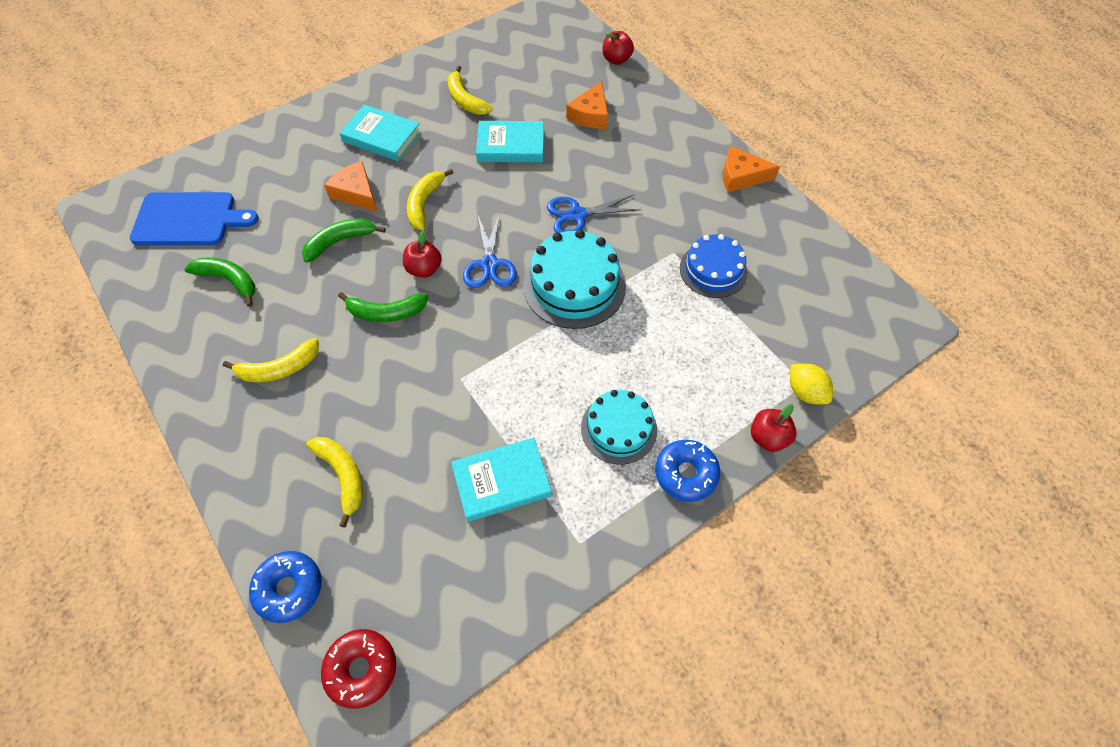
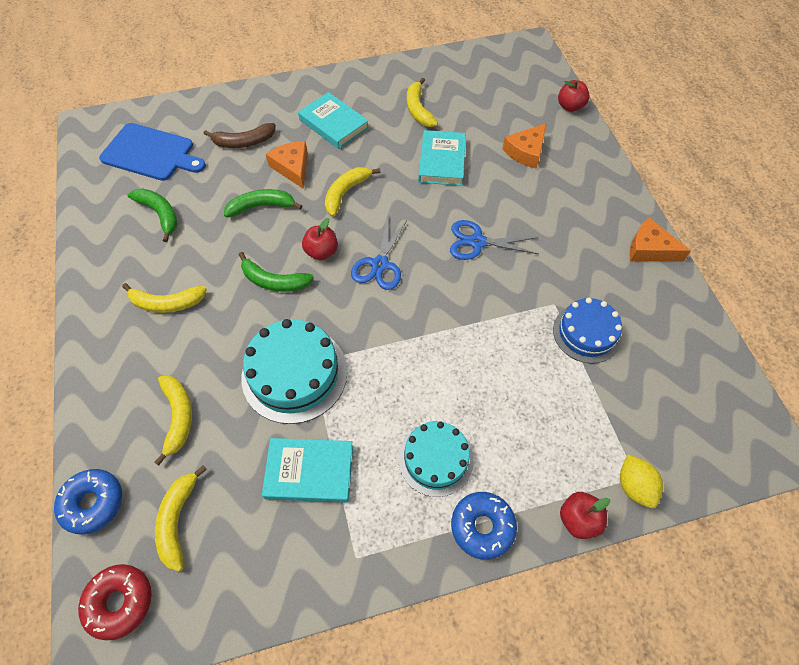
camera: 20 degrees right, 0 degrees up
turquoise book [476,121,544,162] -> turquoise book turned 75 degrees clockwise [418,130,466,186]
turquoise cake [523,229,626,329] -> turquoise cake moved to [241,319,347,424]
none -> yellow banana [155,466,207,572]
none -> brown banana [204,123,276,148]

